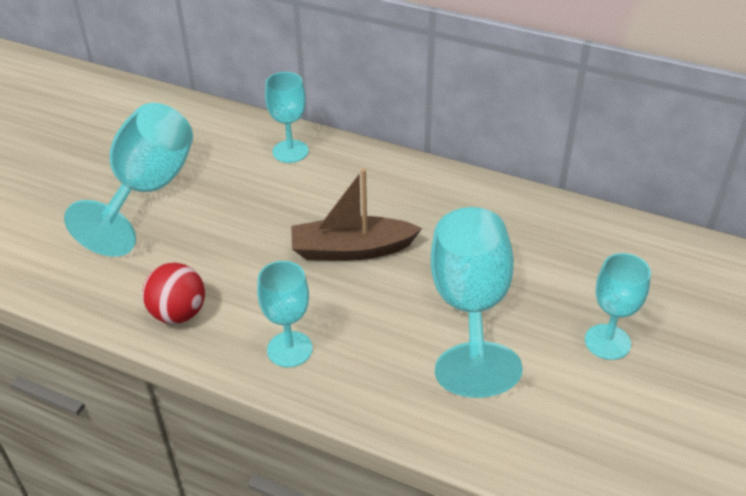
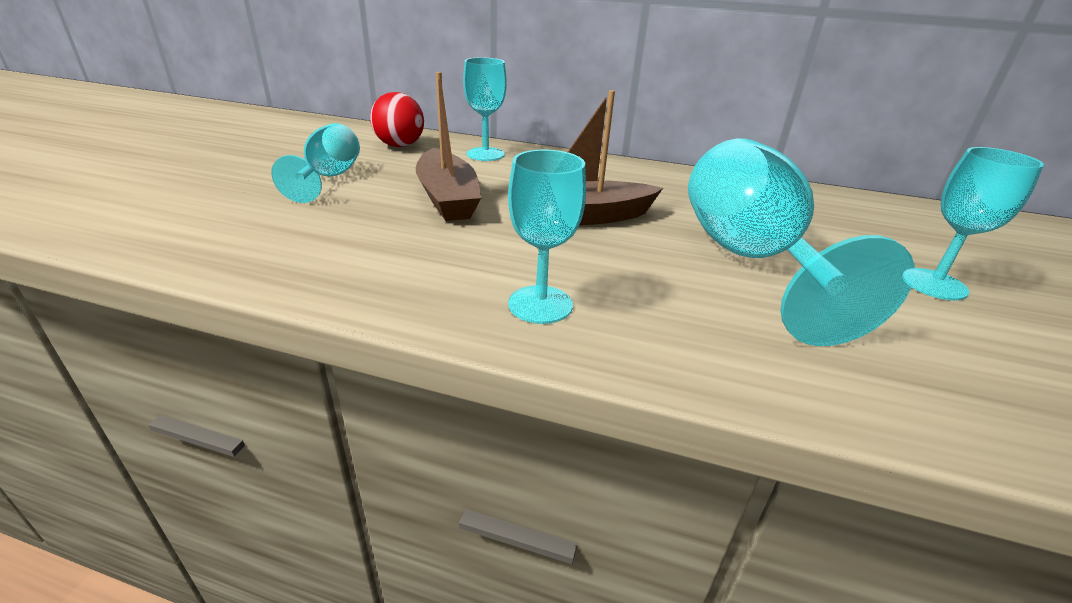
camera: 10 degrees left, 10 degrees down
turquoise goblet [64,103,193,257] -> turquoise goblet [271,123,360,203], size x0.57
red ball [142,263,205,324] -> red ball moved to [370,92,424,147]
none -> brown boat [416,72,481,221]

